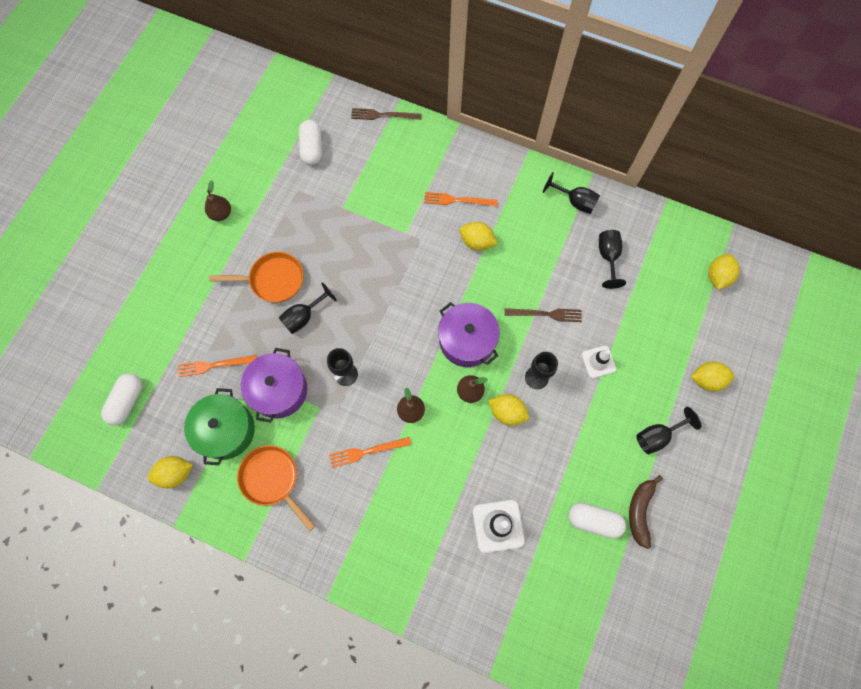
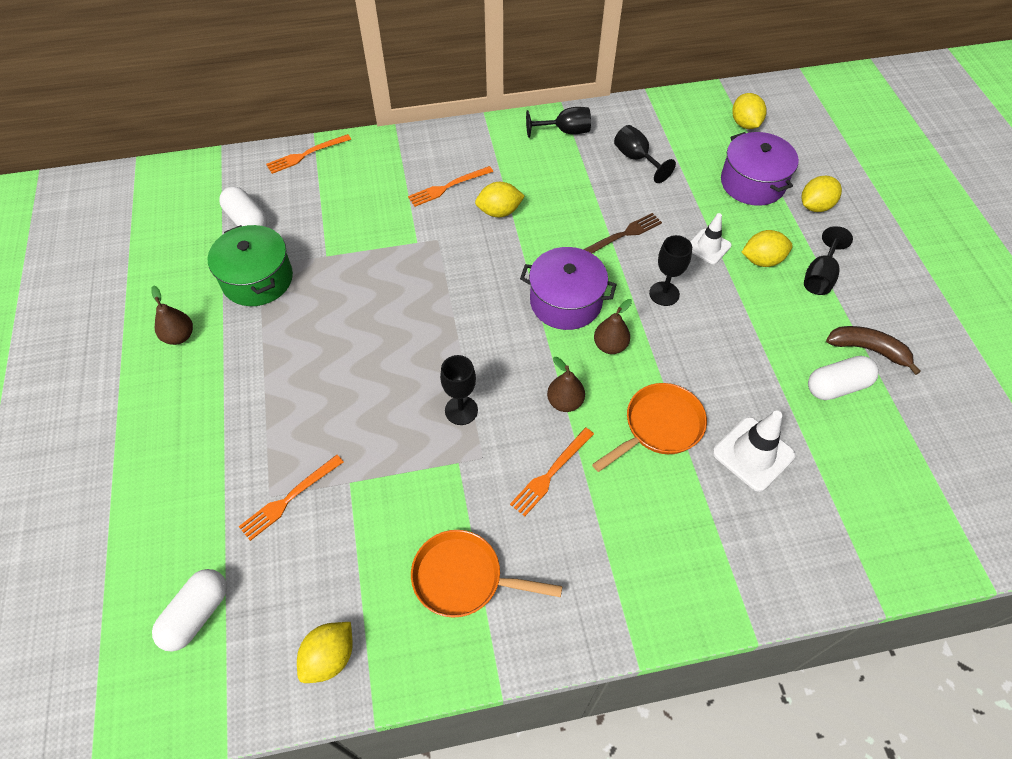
camera: 35 degrees left, 15 degrees down
white capsule [101,373,142,425] -> white capsule turned 45 degrees clockwise [152,569,227,652]
green pot [184,388,255,465] -> green pot moved to [208,225,293,306]
orange pan [209,252,303,303] -> orange pan moved to [592,383,707,472]
purple pot [241,348,307,423] -> purple pot moved to [721,132,799,206]
black goblet [279,282,337,334] -> none
brown fork [351,108,421,120] -> orange fork [266,134,351,174]
yellow lemon [488,394,529,426] -> yellow lemon moved to [742,230,793,267]
brown banana [629,475,663,549] -> brown banana turned 135 degrees clockwise [826,326,921,375]

